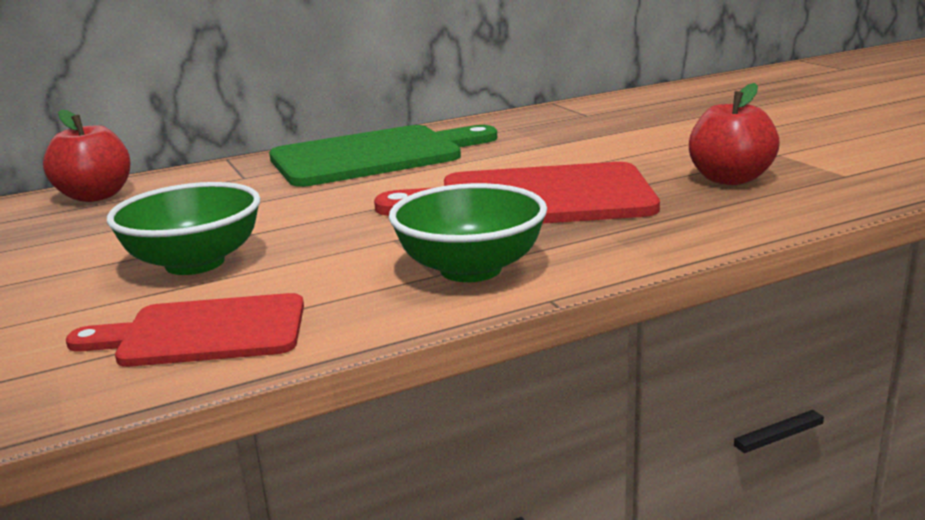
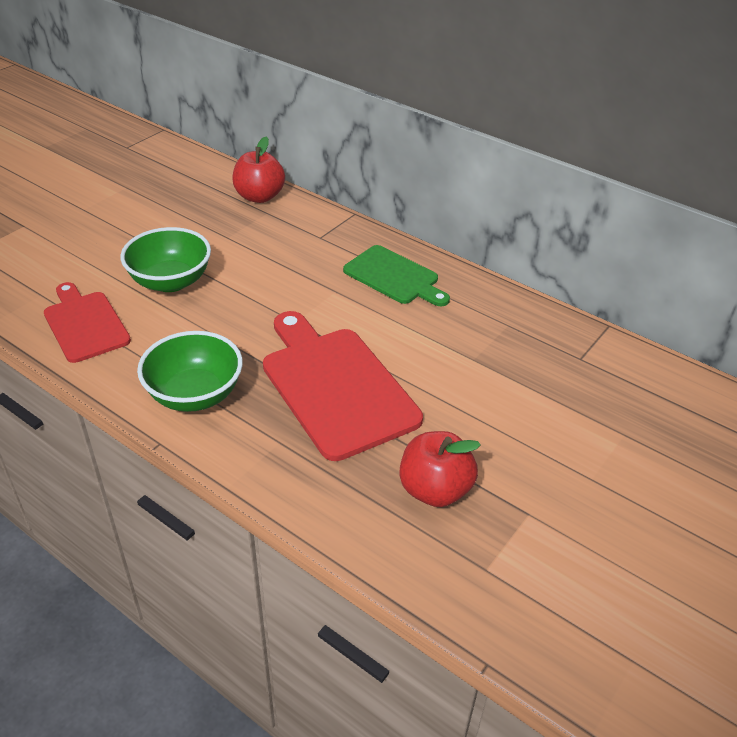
camera: 60 degrees right, 20 degrees up
green cutting board [269,125,497,187] -> green cutting board [343,245,450,306], size x0.62

